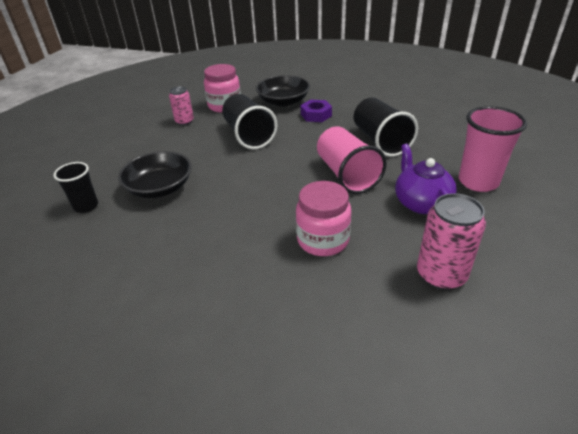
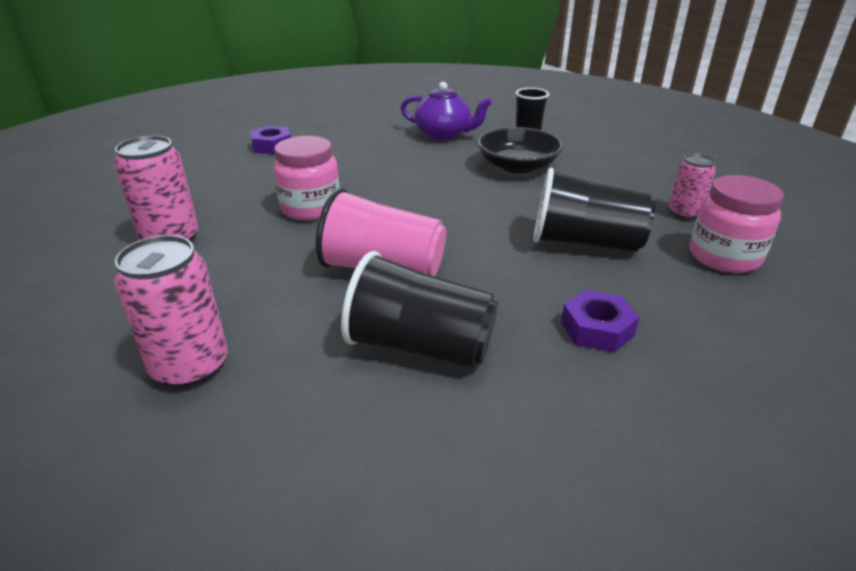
camera: 125 degrees right, 5 degrees down
black bowl [256,75,310,107] -> none
purple teapot [395,144,457,214] -> purple teapot moved to [401,82,492,140]
pink cup [459,106,527,192] -> pink can [114,235,228,388]
none -> purple nut [250,126,291,154]

